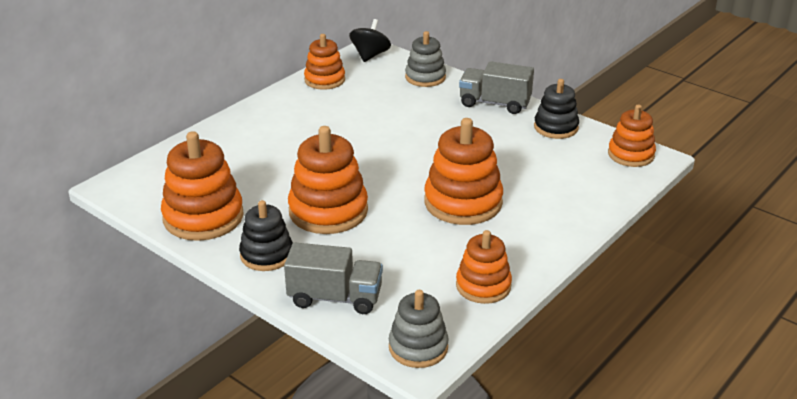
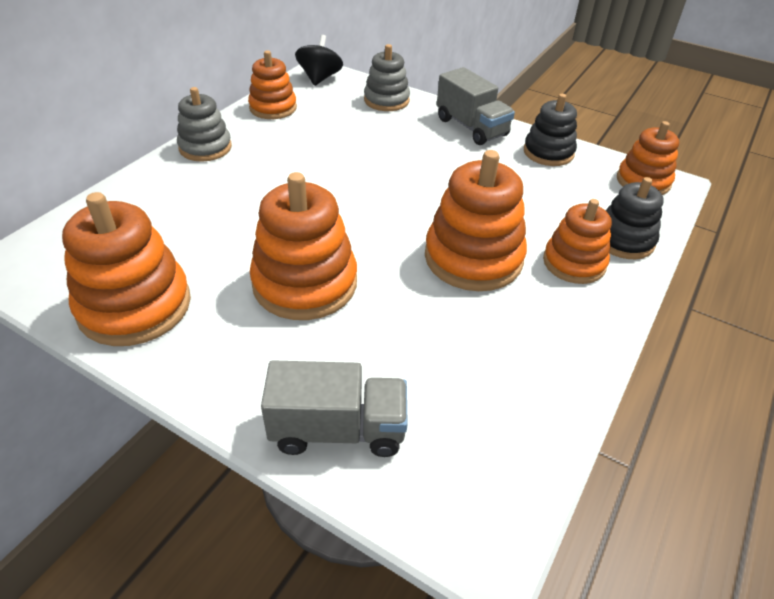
camera: 10 degrees left, 10 degrees up
black stacking toy [239,200,293,271] -> black stacking toy moved to [606,177,664,259]
grey stacking toy [389,290,449,368] -> grey stacking toy moved to [177,87,232,162]
orange stacking toy [456,230,512,304] -> orange stacking toy moved to [543,199,612,284]
grey truck [459,61,534,114] -> grey truck turned 135 degrees counterclockwise [437,67,515,145]

